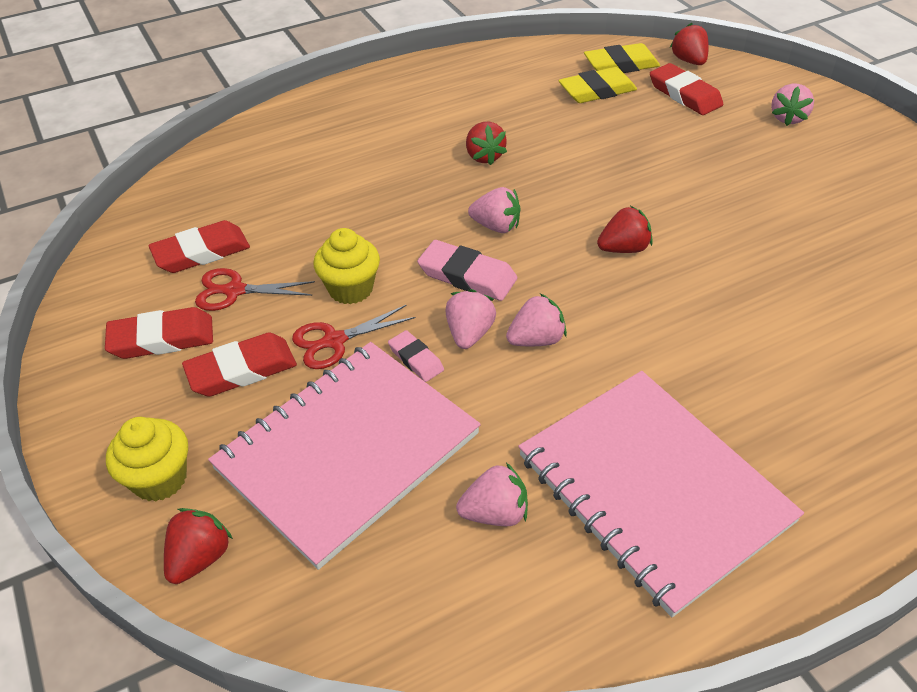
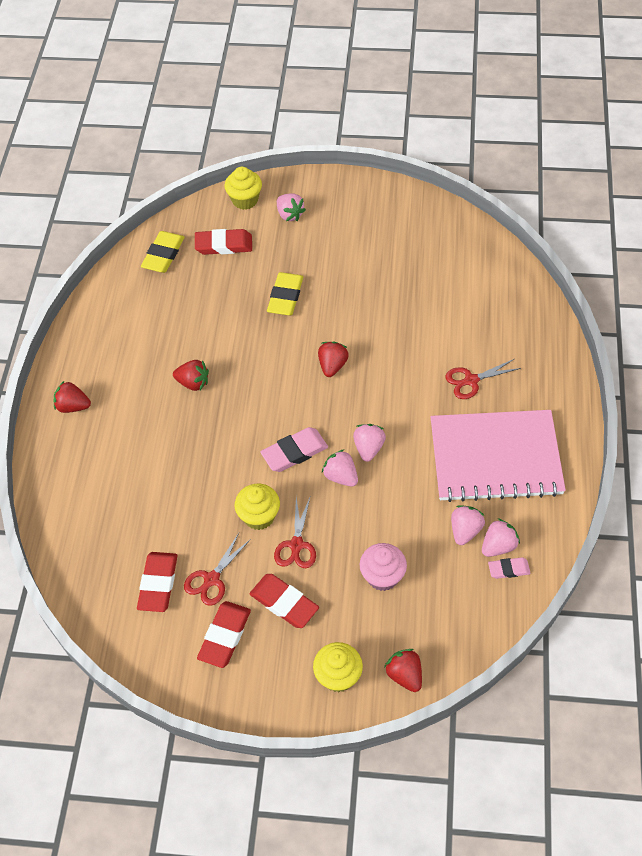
camera: 55 degrees left, 10 degrees up
red eraser [182,333,297,397] -> red eraser turned 60 degrees counterclockwise [249,574,319,628]
pink notebook [208,342,481,570] -> pink cupcake [360,543,407,591]
pink eraser [388,330,444,382] -> pink eraser moved to [488,558,531,579]
pink strawberry [468,187,521,233] -> pink strawberry moved to [482,518,520,557]
yellow eraser [558,67,637,103] -> yellow eraser moved to [267,272,303,315]
red strawberry [670,23,709,65] -> red strawberry moved to [54,380,91,413]
none -> yellow cupcake [225,167,262,210]
none -> red scissors [446,359,521,399]

